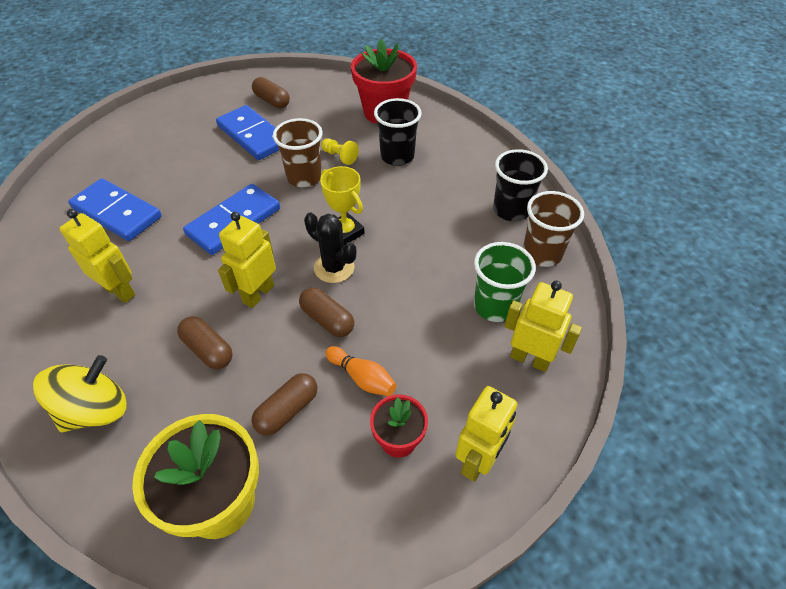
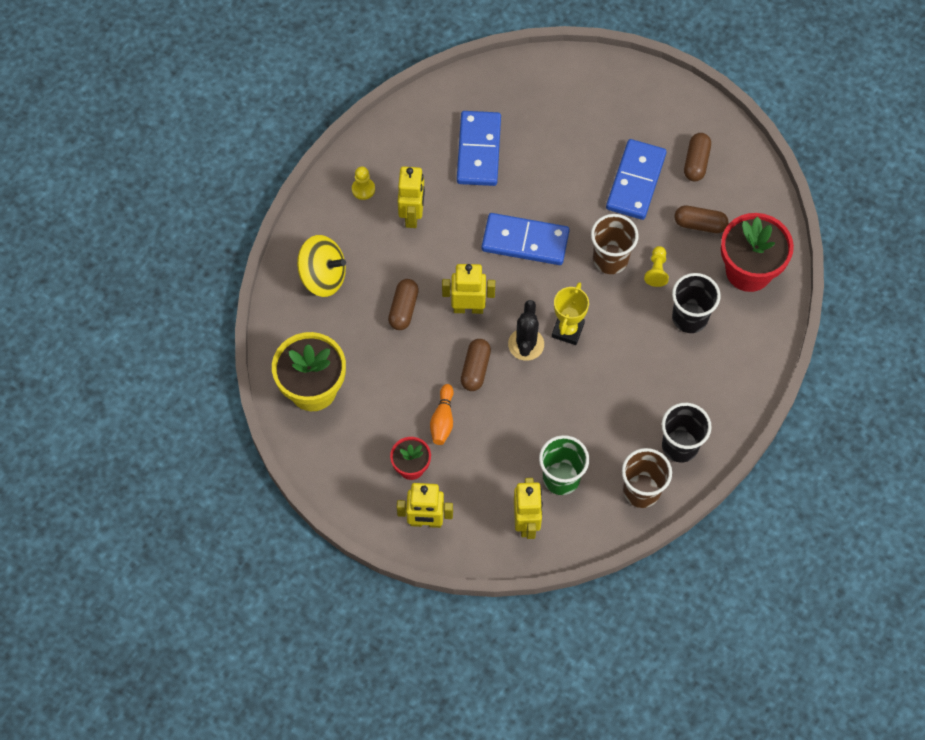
camera: 60 degrees right, 15 degrees up
brown capsule [252,373,317,436] -> brown capsule moved to [674,205,729,233]
none -> yellow pawn [352,167,375,200]

